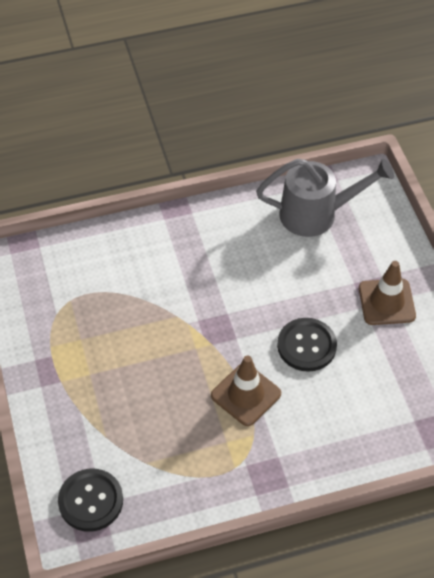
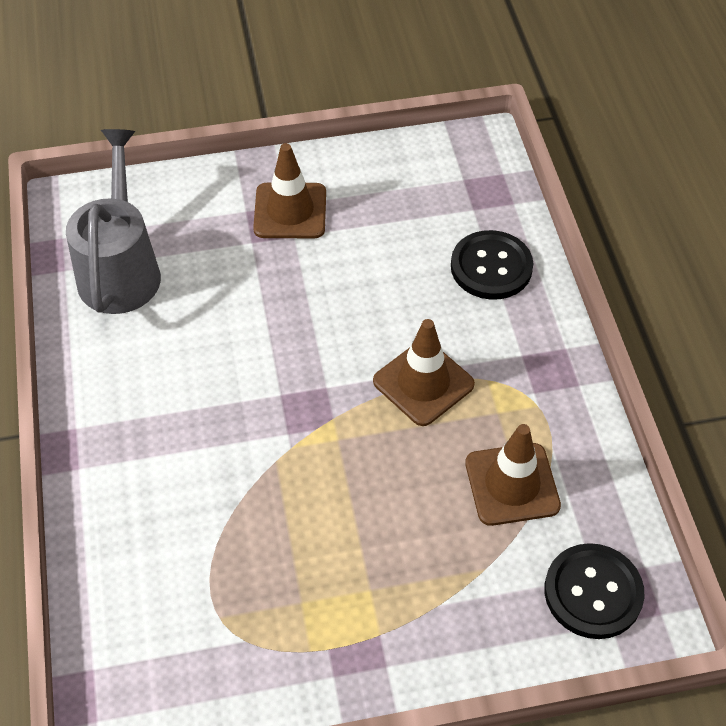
camera: 85 degrees left, 0 degrees up
black button [277,318,337,372] -> black button moved to [451,230,533,300]
none -> brown traffic cone [465,424,561,526]

